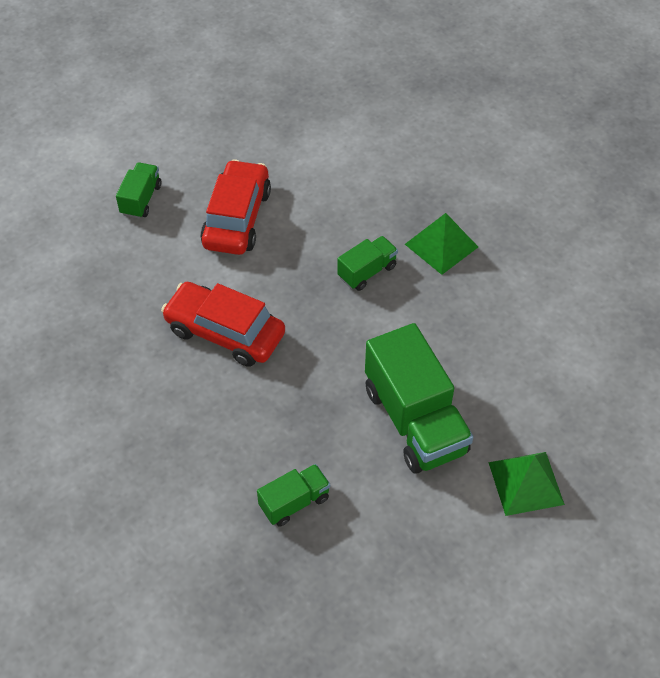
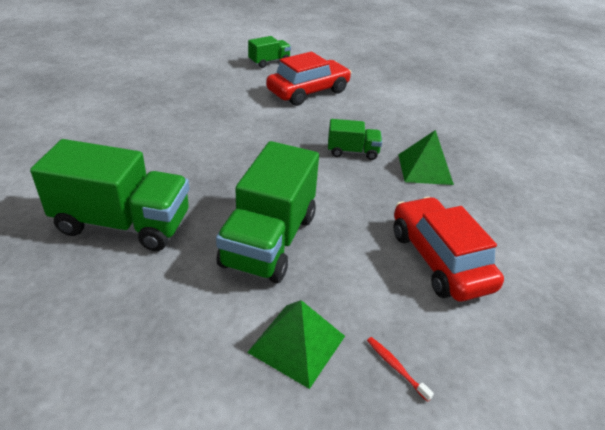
camera: 40 degrees right, 15 degrees down
red car [161,282,285,367] -> red car moved to [394,197,504,301]
green truck [257,464,330,527] -> green truck [30,139,189,251], size x1.98
none -> red toothbrush [367,337,434,402]

